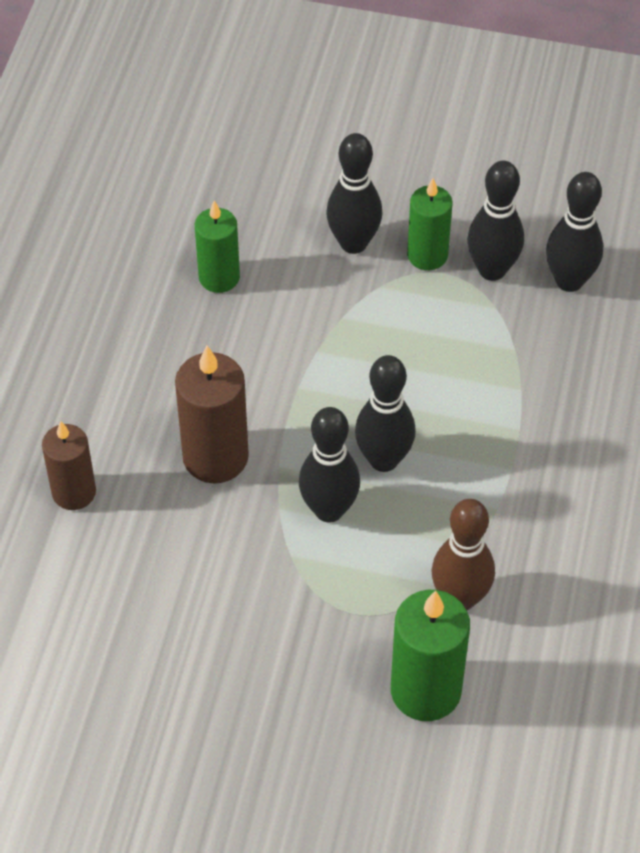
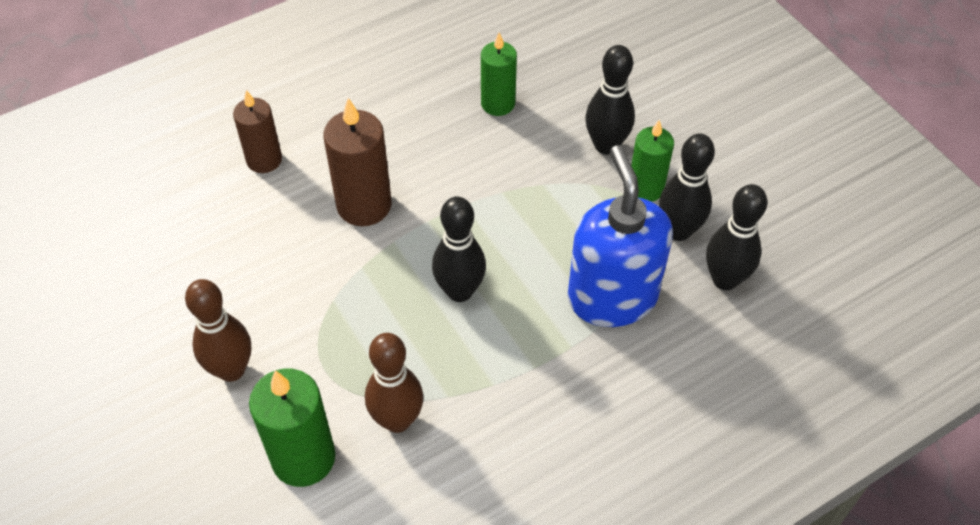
camera: 45 degrees right, 0 degrees up
black bowling pin [299,407,360,522] -> none
none -> brown bowling pin [185,279,251,382]
none -> blue soap dispenser [568,145,673,327]

